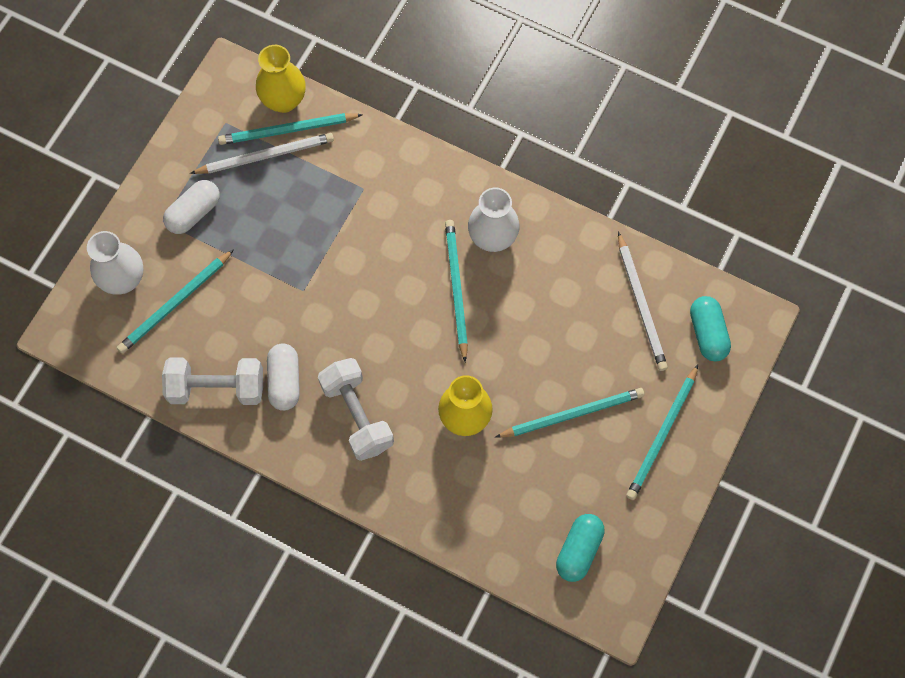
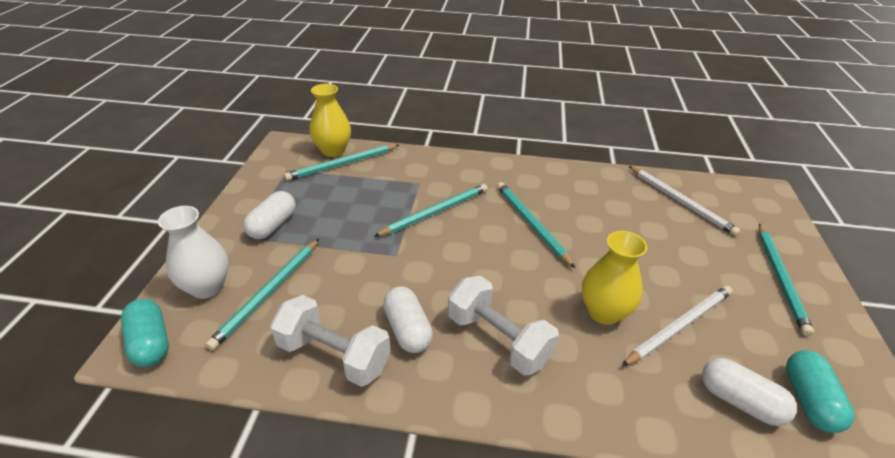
camera: 20 degrees left, 30 degrees down
white dumbbell [162,357,263,405] -> white dumbbell turned 45 degrees clockwise [270,295,391,387]
white pencil [190,133,334,174] -> white pencil moved to [622,286,732,366]
white vase [468,188,520,252] -> none
turquoise pencil [495,388,645,438] -> turquoise pencil moved to [374,184,488,237]
turquoise capsule [690,296,731,361] -> turquoise capsule moved to [121,299,169,367]
none -> white capsule [702,358,797,426]

